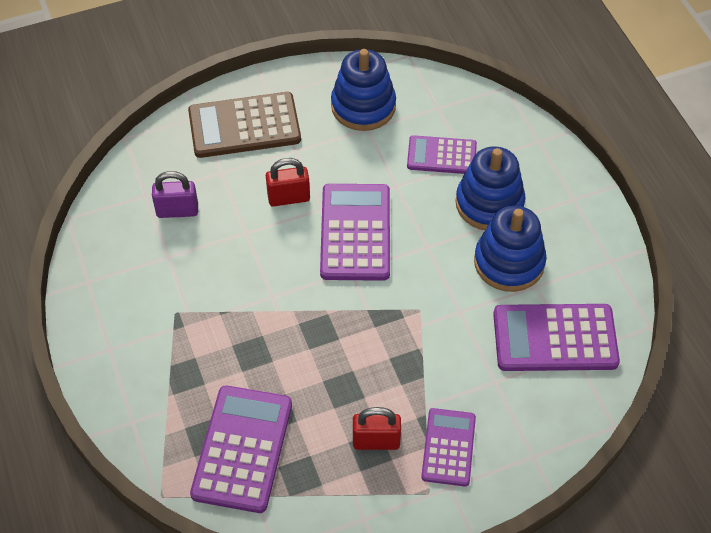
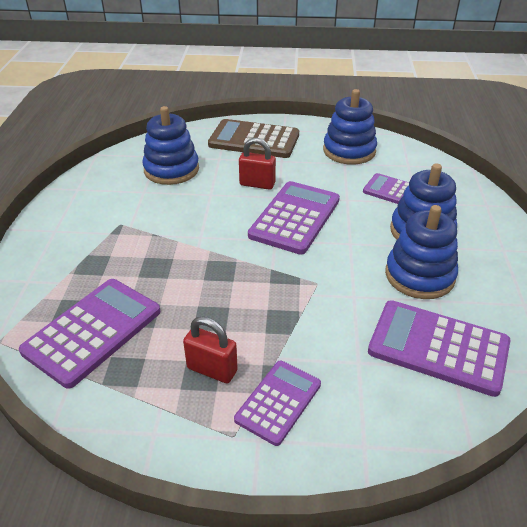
camera: 25 degrees right, 15 degrees down
purple padlock [152,171,198,218] -> blue stacking toy [142,106,199,185]

